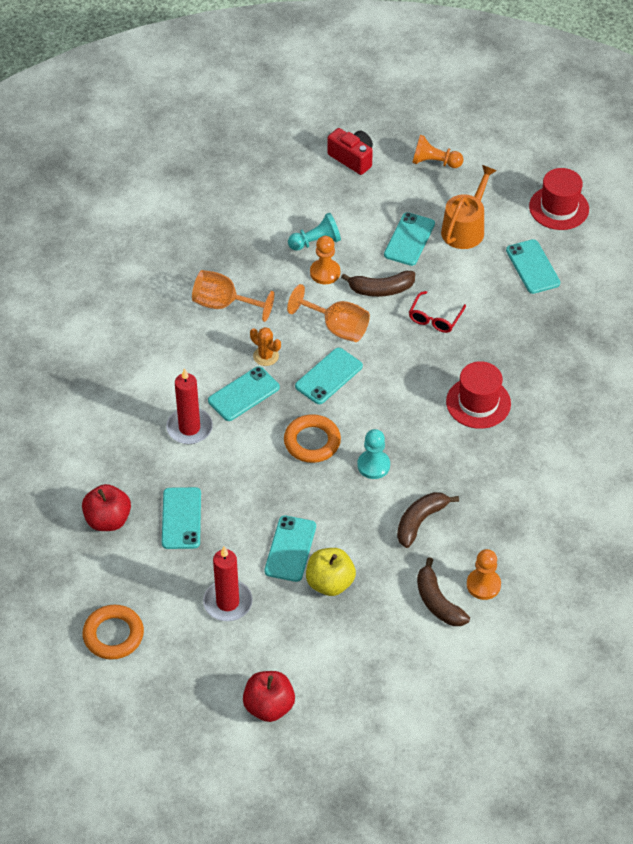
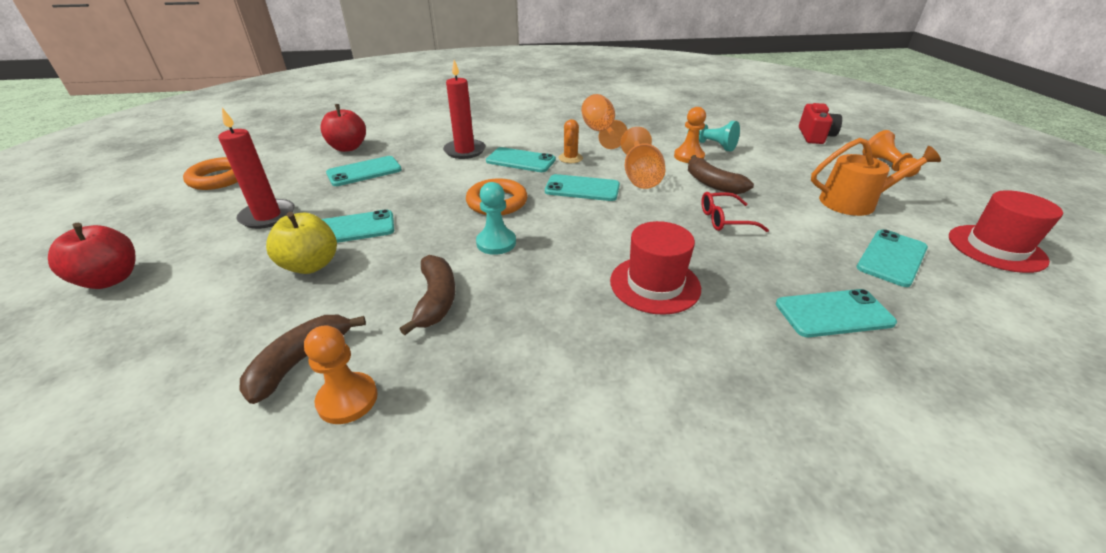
camera: 60 degrees right, 15 degrees down
turquoise phone [384,212,435,266] -> turquoise phone moved to [776,289,897,337]
brown banana [397,492,459,548] -> brown banana turned 75 degrees clockwise [400,255,455,335]

